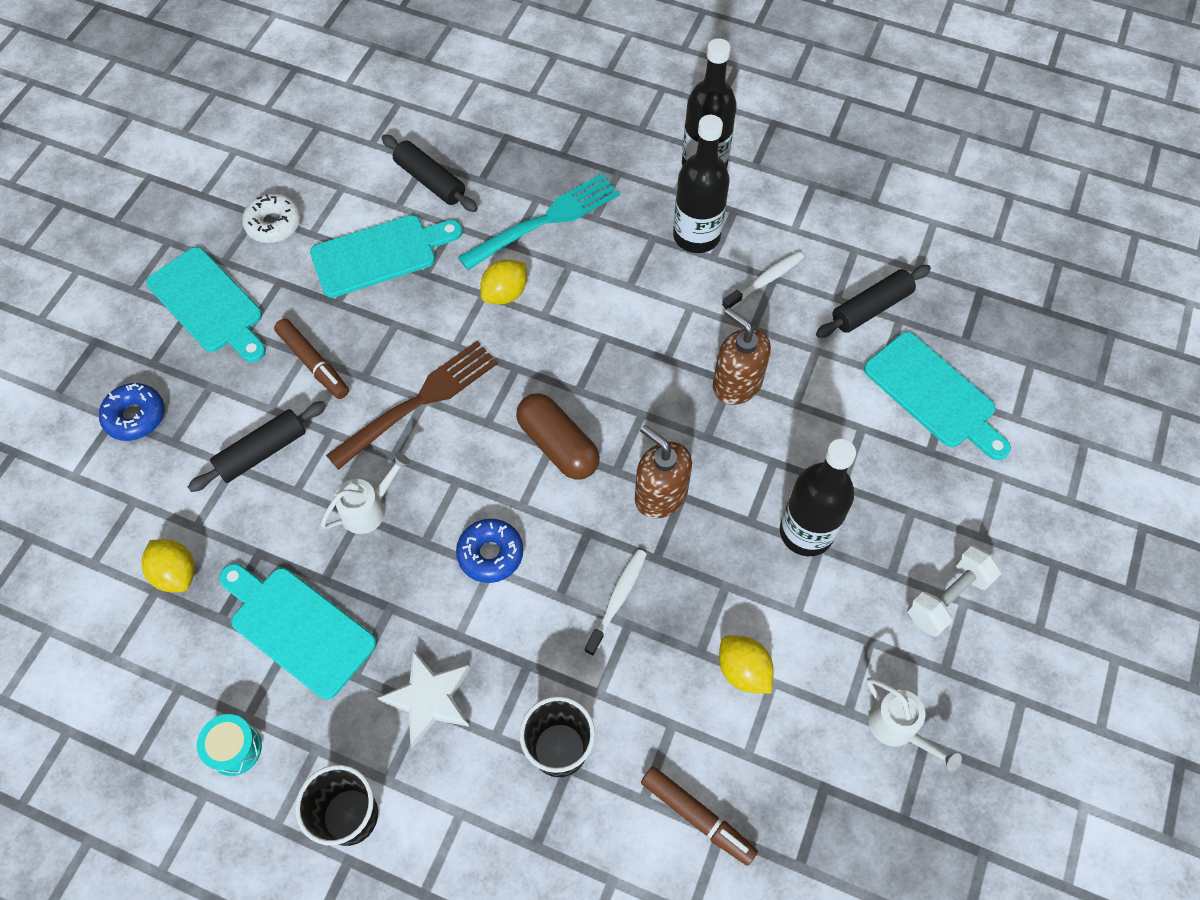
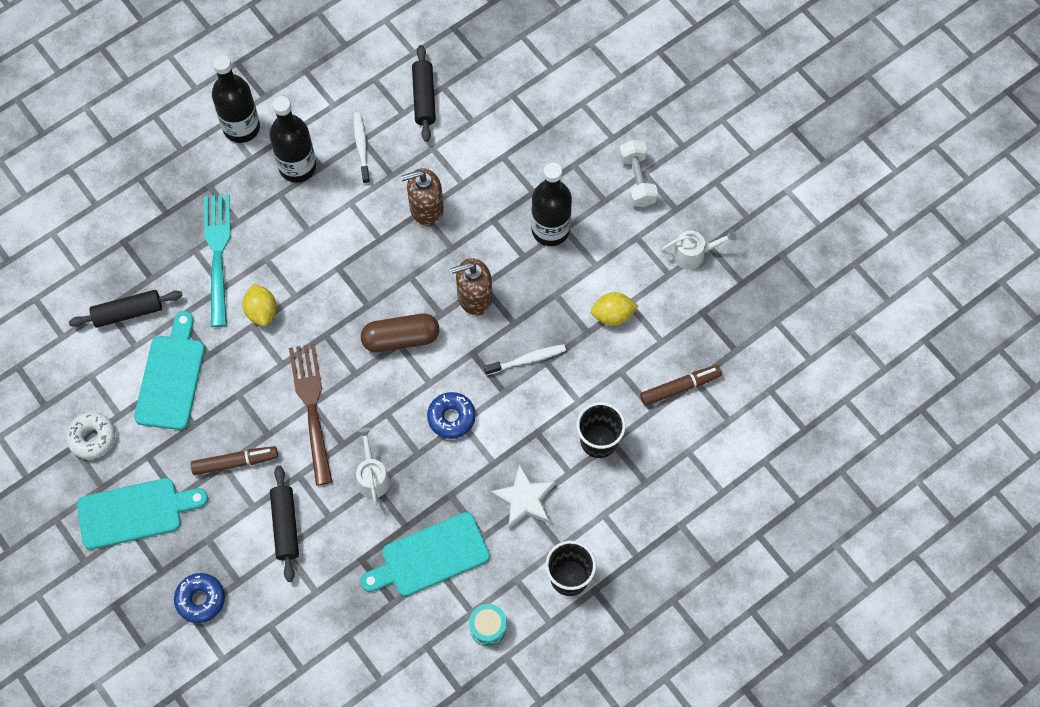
camera: 60 degrees left, 5 degrees up
yellow lemon [141,539,195,592] -> none
white toothbrush [584,549,647,656] -> white toothbrush turned 105 degrees clockwise [484,344,566,375]
turquoise cutting board [864,332,1011,460] -> none

